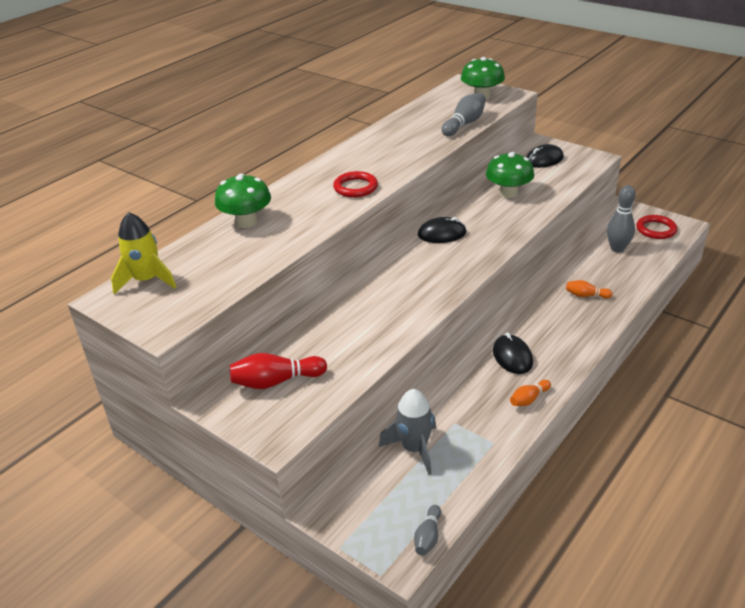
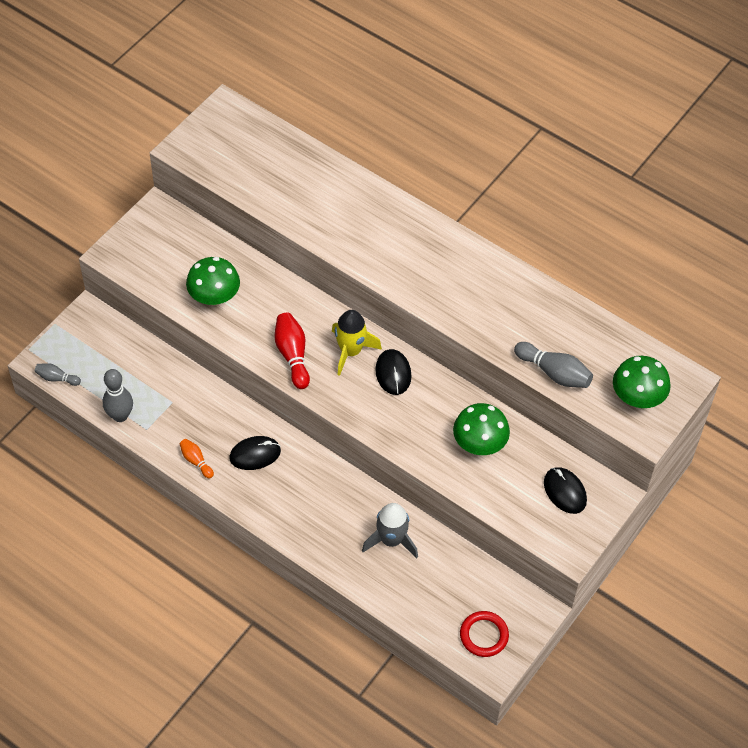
camera: 85 degrees right, 20 degrees up
yellow rocket [111,212,176,294] -> yellow rocket moved to [332,310,382,376]
green mushroom [215,174,271,228] -> green mushroom moved to [186,257,240,306]
red bowling pin [230,353,327,389] -> red bowling pin moved to [275,313,310,389]
red ring [333,171,378,197] -> none
grey rocket [379,389,436,475] -> grey rocket moved to [362,503,418,559]
orange bowling pin [566,280,613,299] -> none
grey bowling pin [607,185,636,253] -> grey bowling pin moved to [103,369,133,422]

